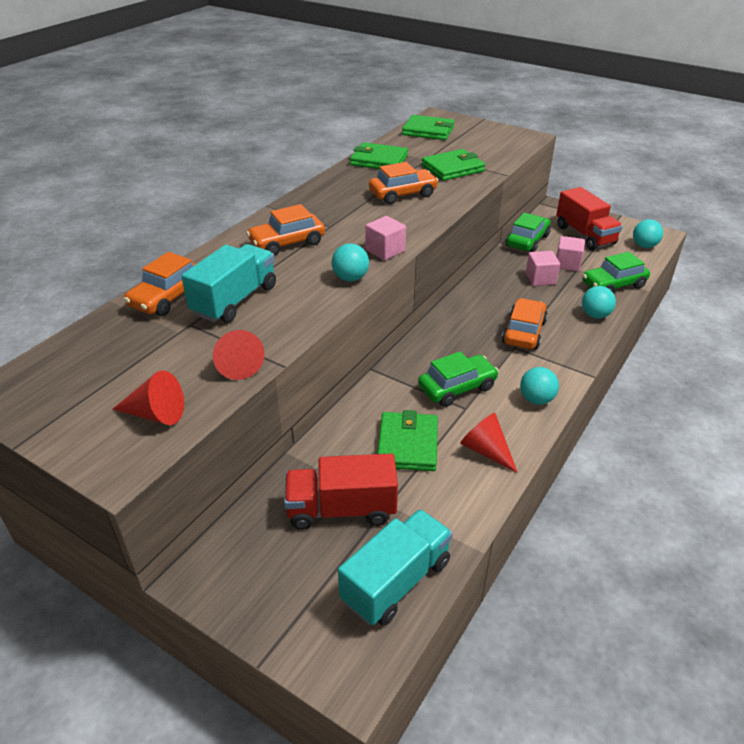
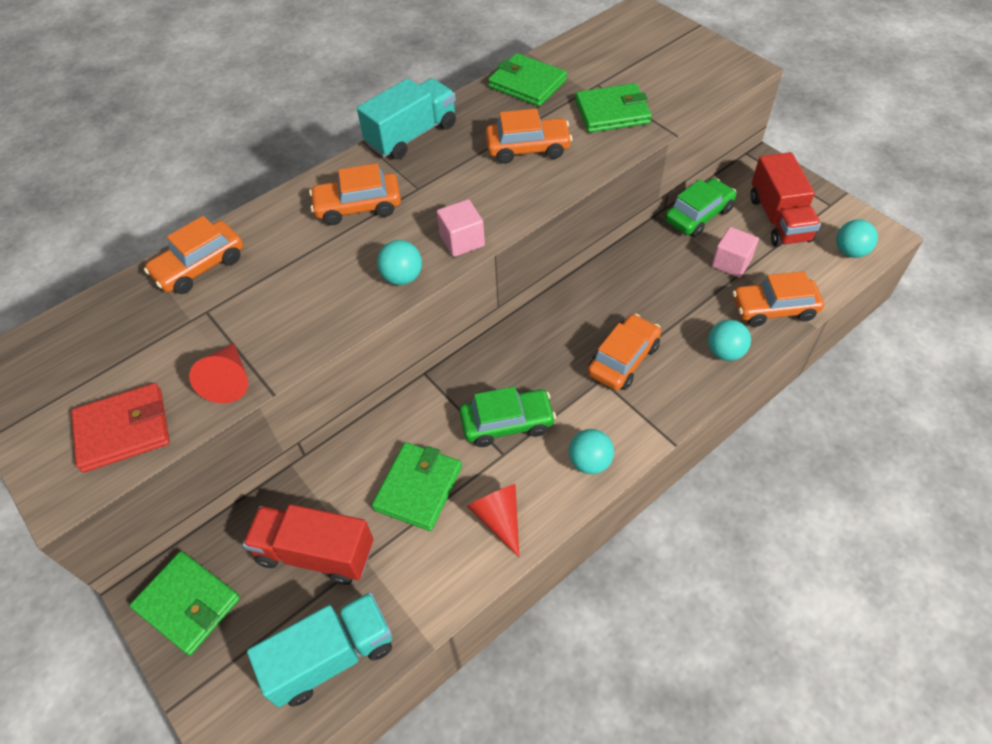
camera: 20 degrees right, 15 degrees up
red cone [112,371,184,425] -> red wallet [71,383,170,473]
turquoise truck [181,244,276,323] -> turquoise truck moved to [357,78,456,159]
green wallet [402,115,455,140] -> green wallet moved to [130,551,240,656]
pink cube [526,251,560,286] -> none
green car [582,252,650,293] -> orange car [733,271,824,327]

